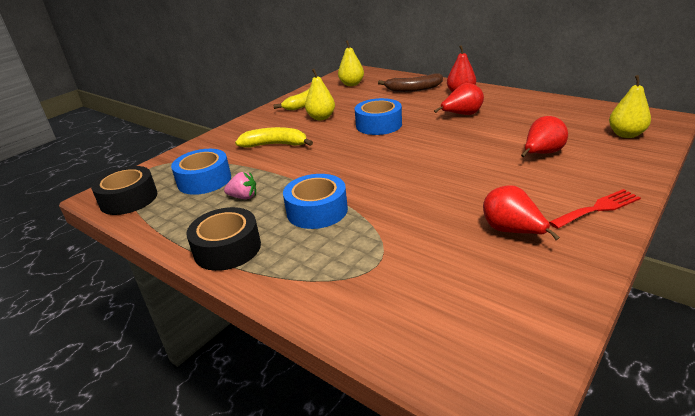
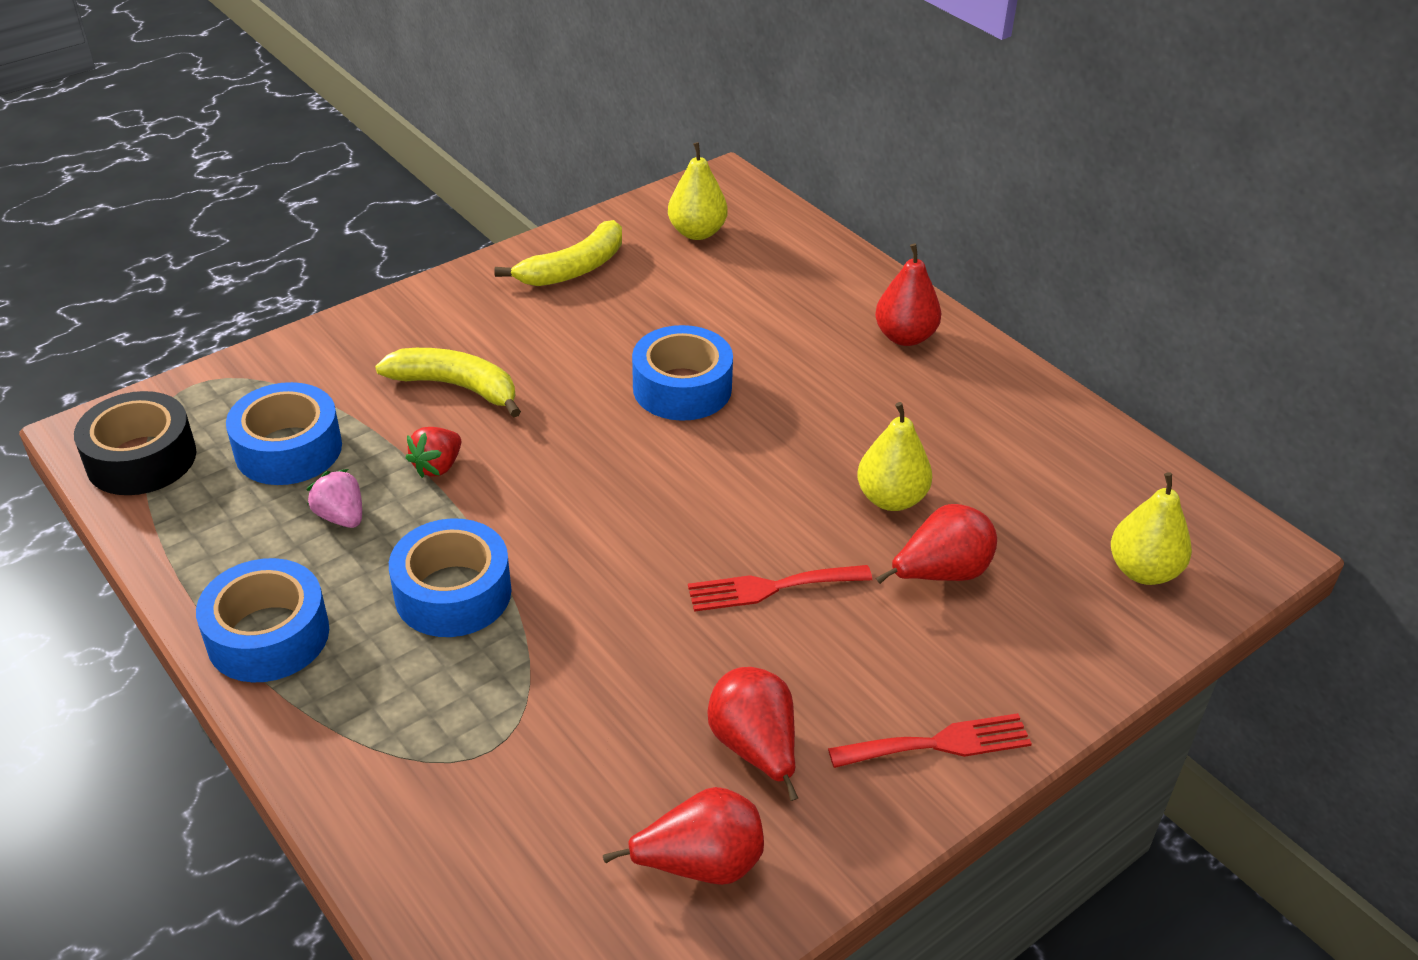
camera: 10 degrees right, 10 degrees up
black tape [187,207,261,271] -> blue tape [196,558,329,682]
pink strawberry [224,172,256,199] -> pink strawberry turned 150 degrees counterclockwise [307,469,362,528]
yellow pear [305,69,335,120] -> yellow pear moved to [857,402,932,511]
brown banana [378,73,443,92] -> none
red pear [434,83,484,115] -> red pear moved to [603,787,764,885]
none -> red strawberry [406,427,461,478]
none -> red fork [688,565,872,612]

